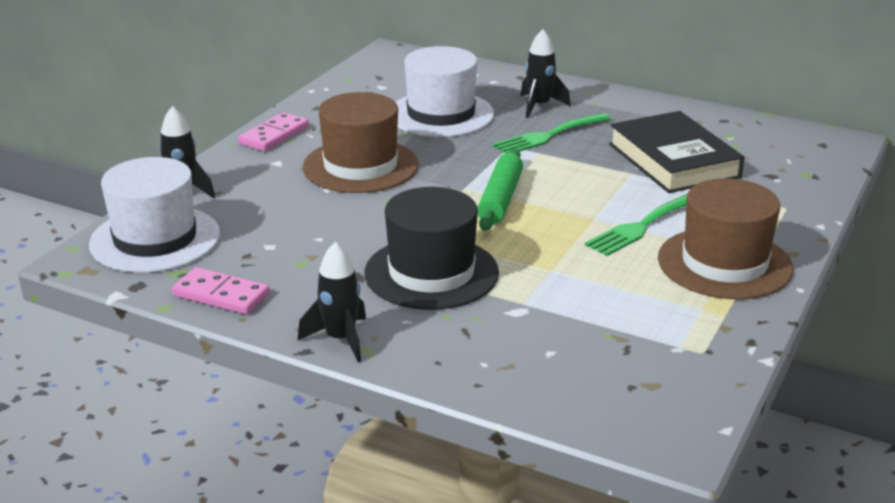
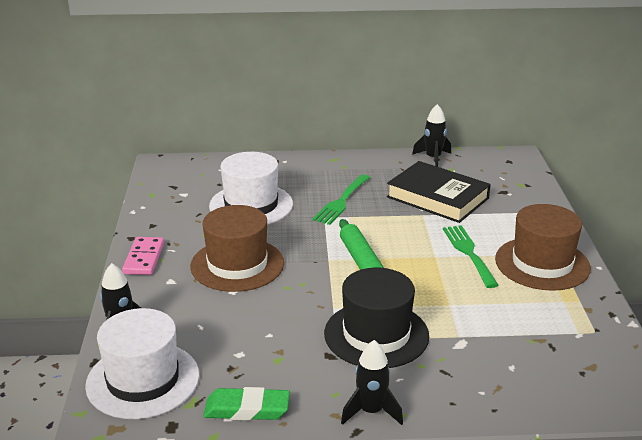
camera: 30 degrees left, 0 degrees up
pink domino [172,267,270,315] -> green eraser [203,387,290,420]
black rocket [521,29,570,118] -> black rocket moved to [412,104,451,167]
green fork [585,194,687,256] -> green fork turned 150 degrees clockwise [443,225,499,288]

